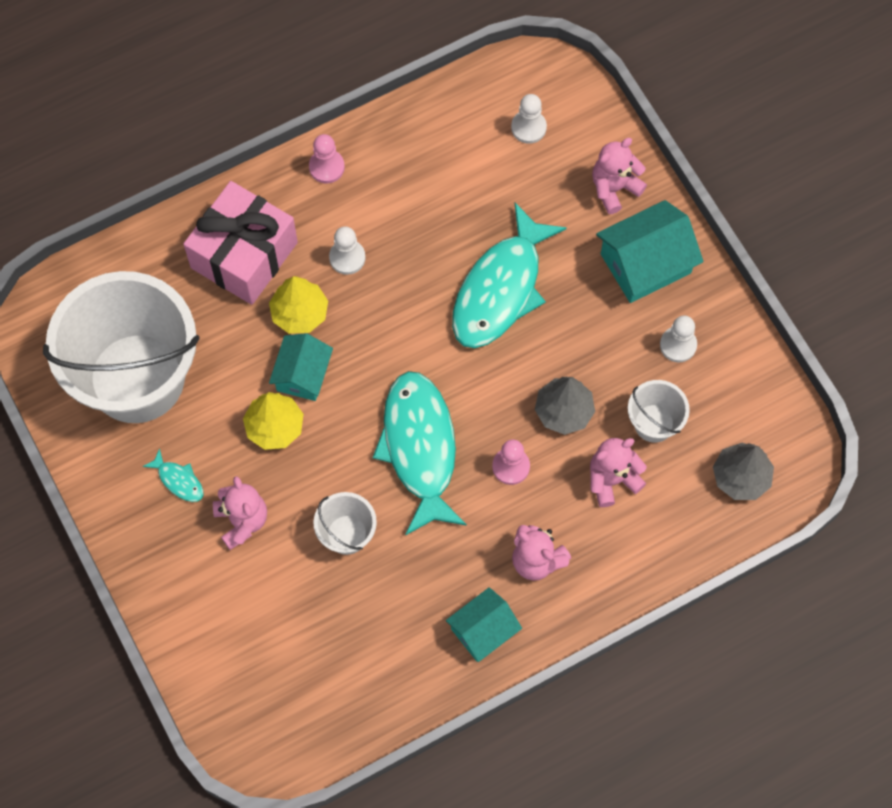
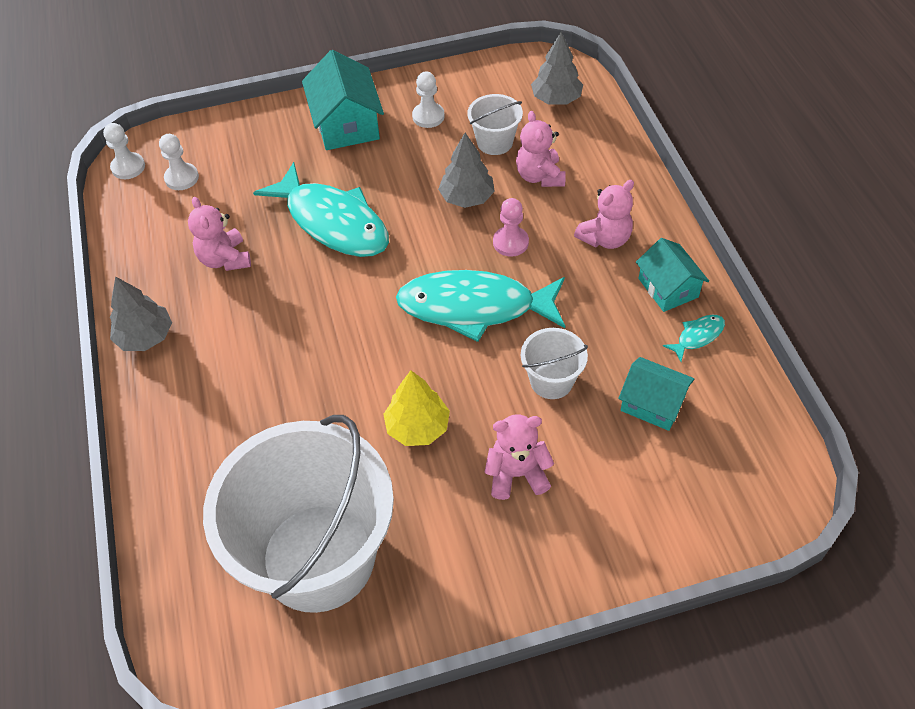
camera: 75 degrees left, 15 degrees down
turquoise fish [143,448,204,502] -> turquoise fish moved to [663,315,725,362]
pink gift [183,181,298,305] -> none
yellow tree [269,276,328,334] -> none
turquoise house [269,333,333,401] -> turquoise house moved to [618,357,694,431]
pink pawn [309,134,345,183] -> grey tree [110,276,172,351]
white pawn [329,226,366,275] -> white pawn moved to [103,123,145,179]
pink teddy bear [592,138,647,214] -> pink teddy bear moved to [188,197,251,271]

